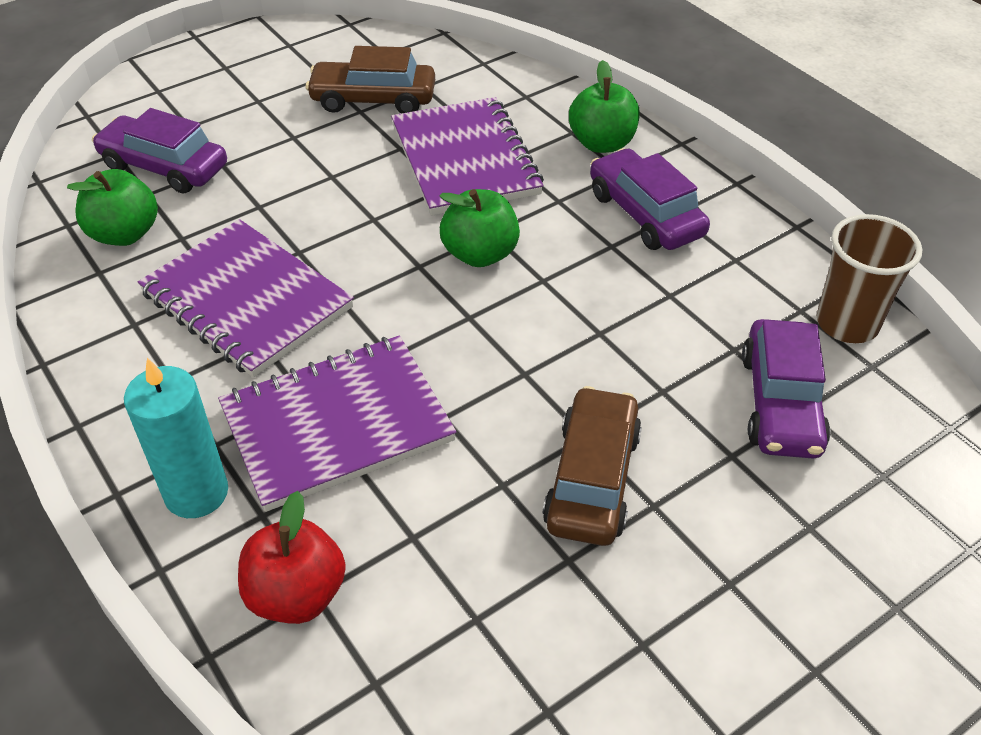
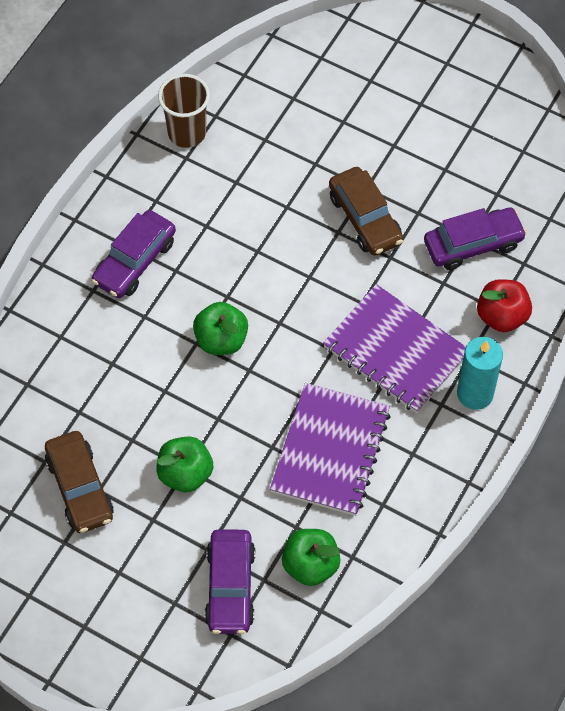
camera: 115 degrees left, 15 degrees up
purple notebook [391,97,544,216] -> none
brown car [543,386,642,546] -> brown car turned 105 degrees counterclockwise [329,167,403,256]
green apple [569,60,640,153] -> green apple moved to [156,436,213,492]
purple car [742,319,831,458] -> purple car moved to [424,208,527,270]

